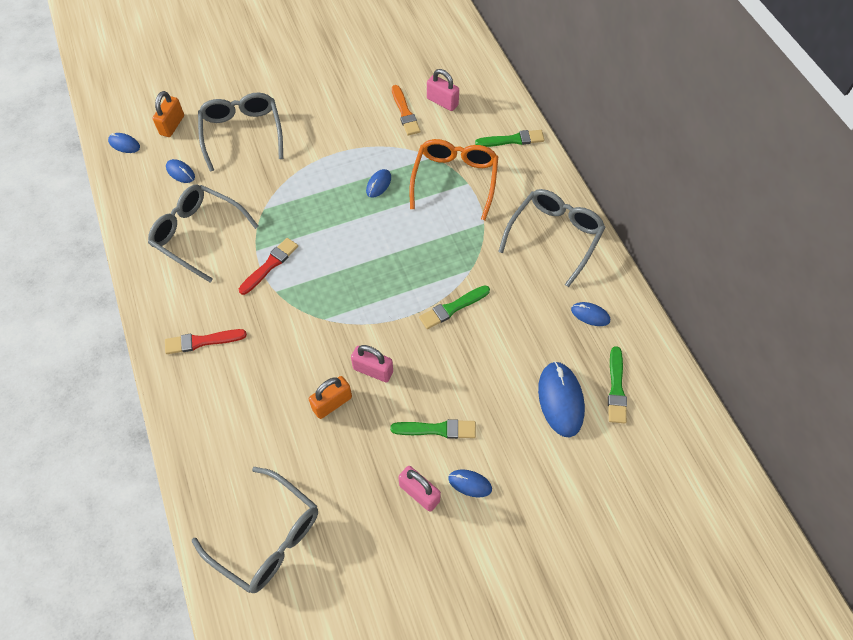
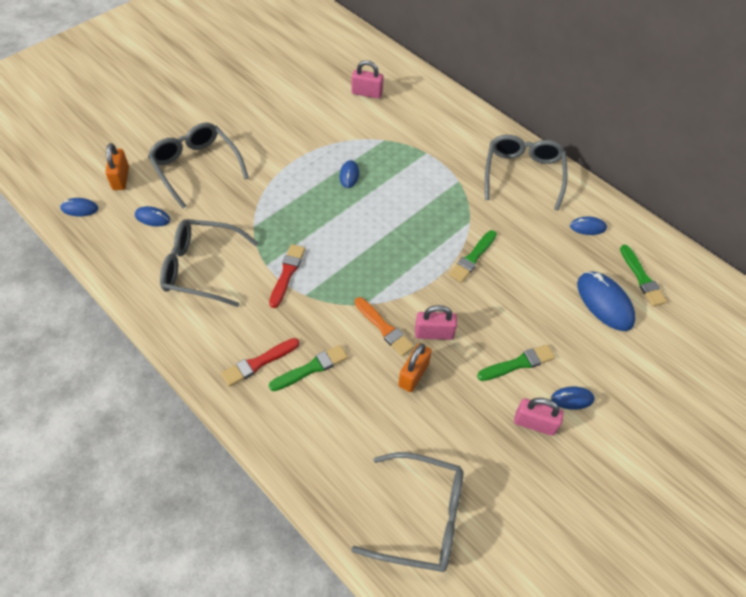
camera: 25 degrees left, 5 degrees down
orange brush [392,85,421,135] -> orange brush moved to [355,297,414,356]
orange glasses [409,139,498,220] -> none
green brush [475,130,545,147] -> green brush moved to [269,345,348,391]

